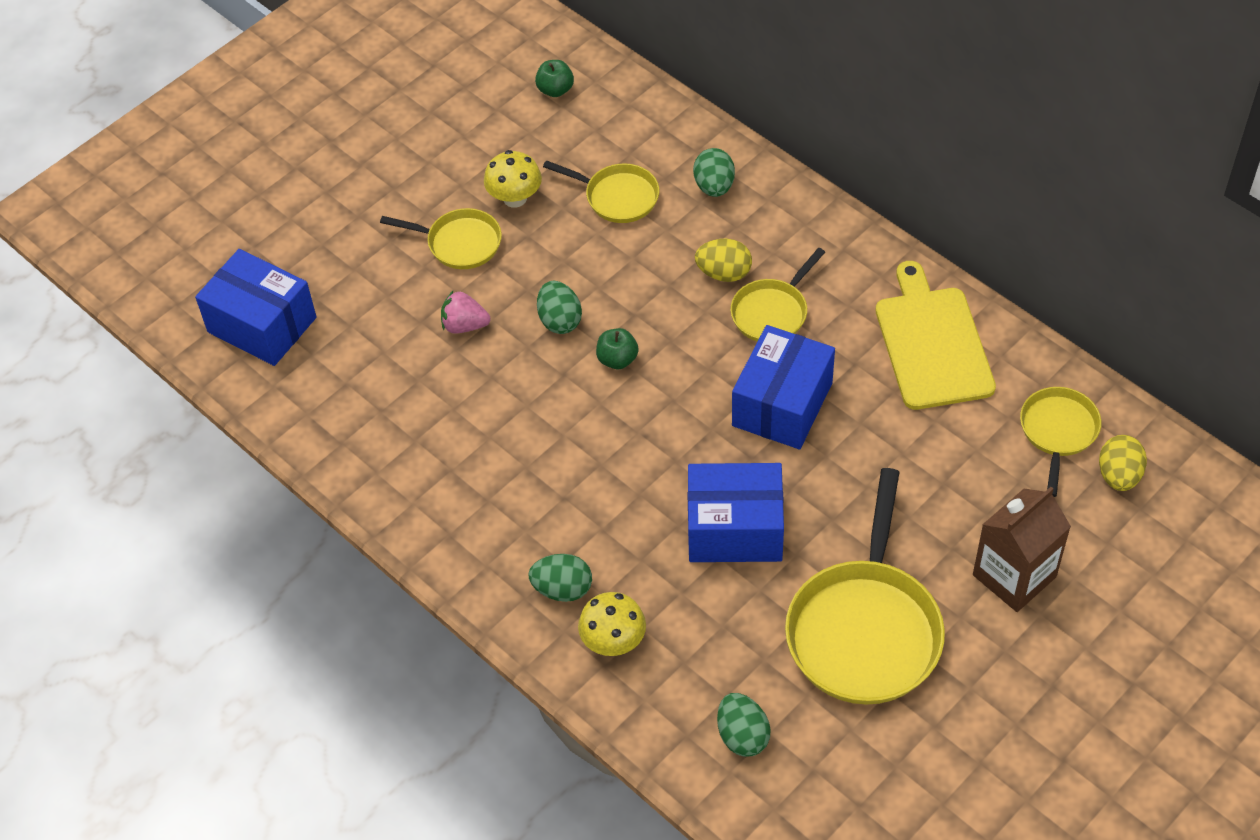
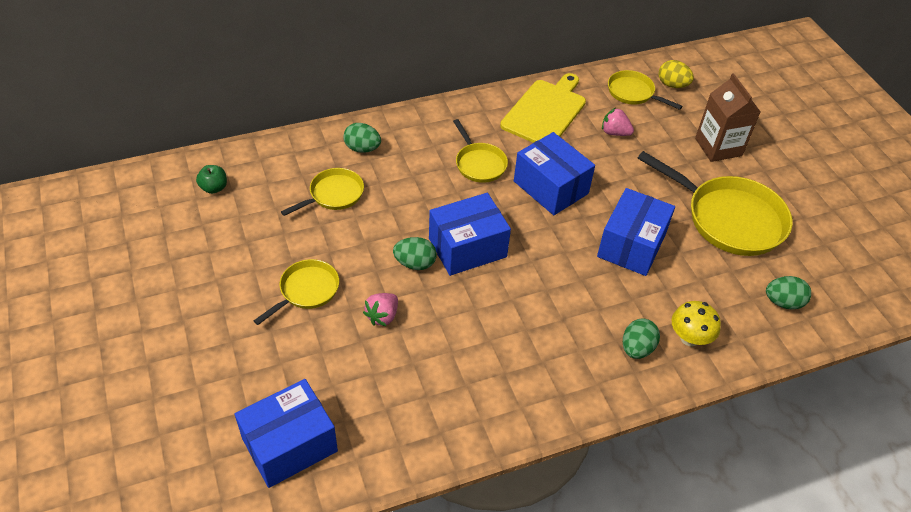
camera: 70 degrees left, 5 degrees down
yellow mushroom [484,150,542,208] -> none
green apple [596,328,638,369] -> blue box [429,193,511,276]
yellow egg [695,238,752,282] -> none
yellow cutting board [876,261,996,410] -> yellow cutting board turned 105 degrees clockwise [500,73,586,143]
none -> pink strawberry [602,108,634,136]

